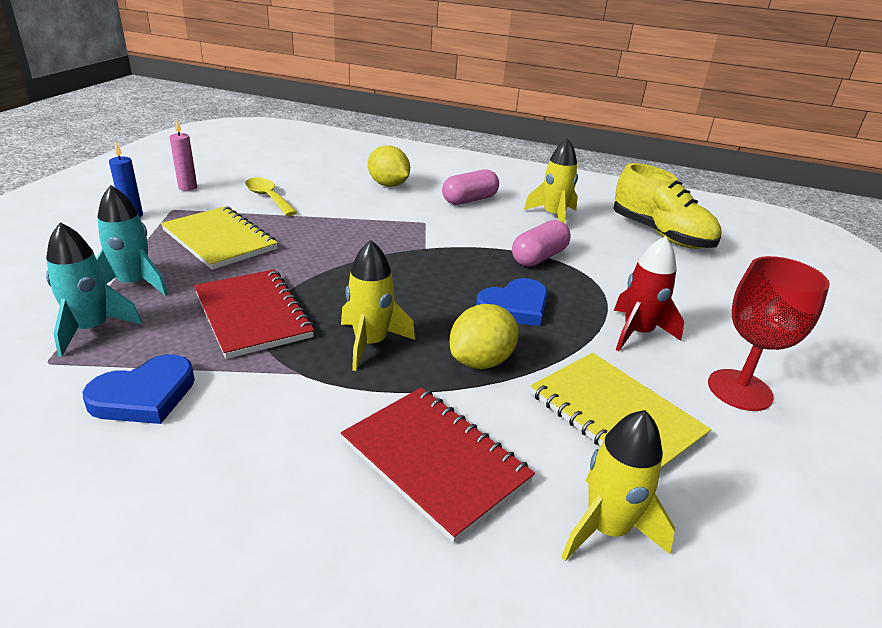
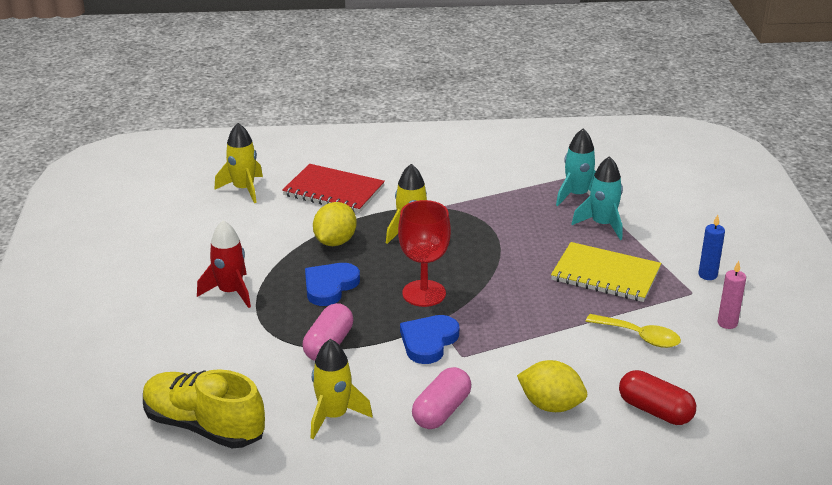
camera: 160 degrees right, 0 degrees up
blue heart [83,354,195,424] -> blue heart moved to [400,315,459,364]
red notebook [194,270,314,359] -> none
yellow notebook [530,353,711,472] -> none
red goblet [708,256,830,411] -> red goblet moved to [398,200,451,307]
none -> red capsule [619,370,696,425]

